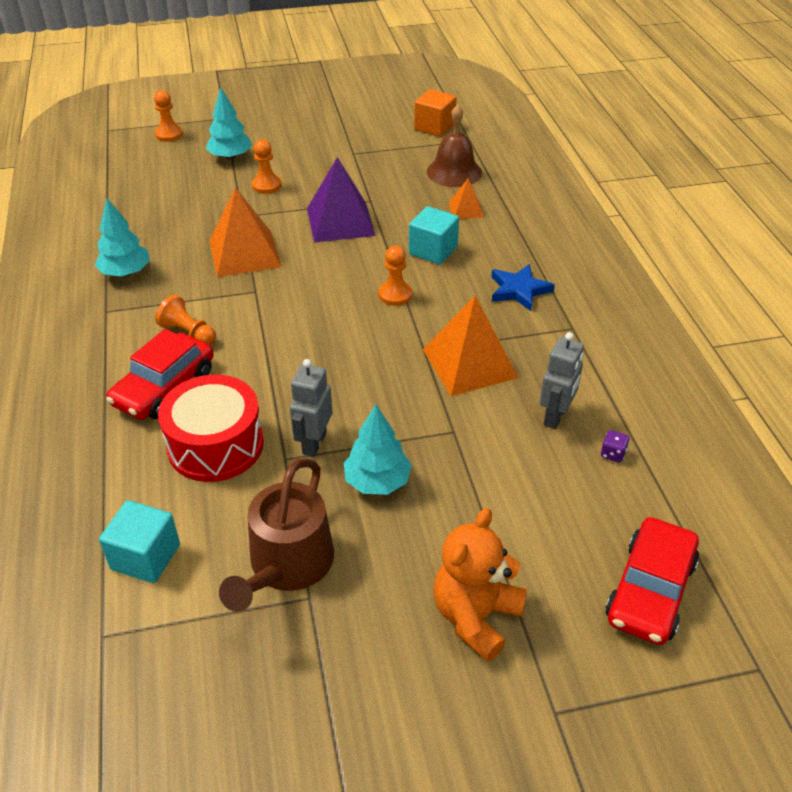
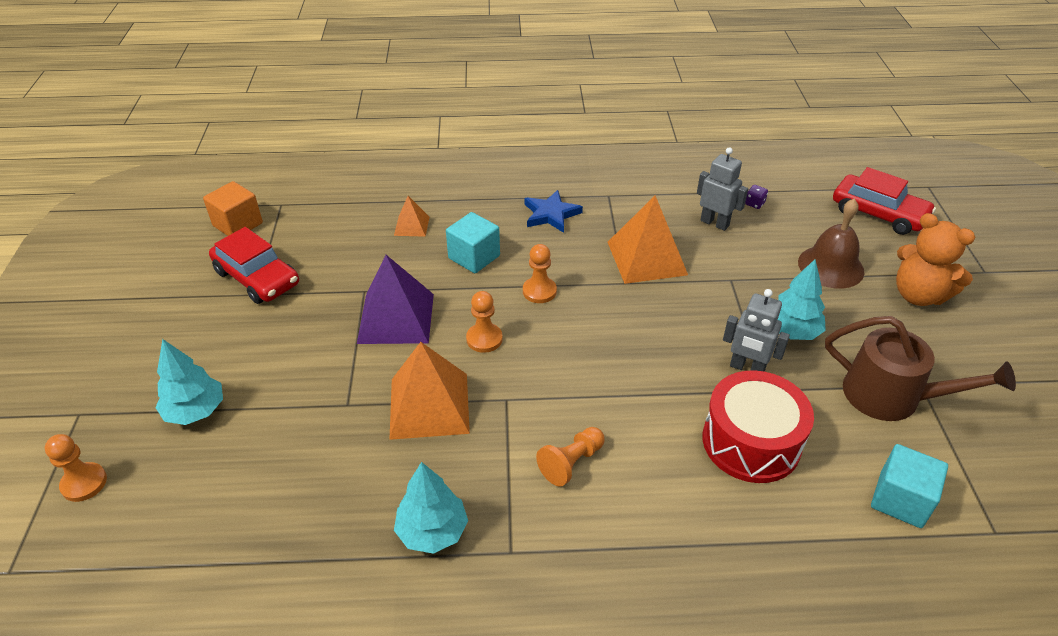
camera: 80 degrees left, 0 degrees up
red car [106,329,214,420] -> red car moved to [209,227,299,304]
orange pawn [252,139,281,194] -> orange pawn moved to [466,291,503,353]
brown bell [427,105,482,187] -> brown bell moved to [798,199,864,289]

